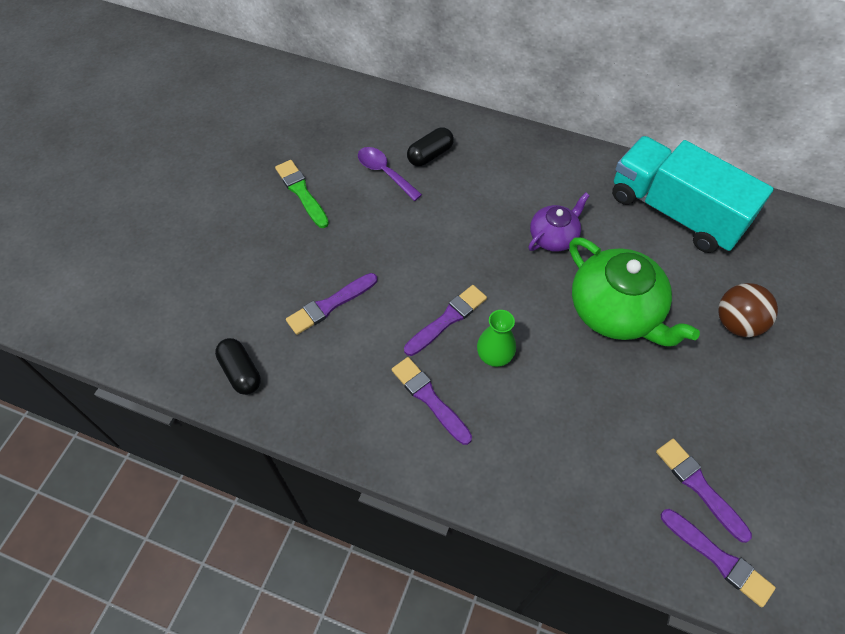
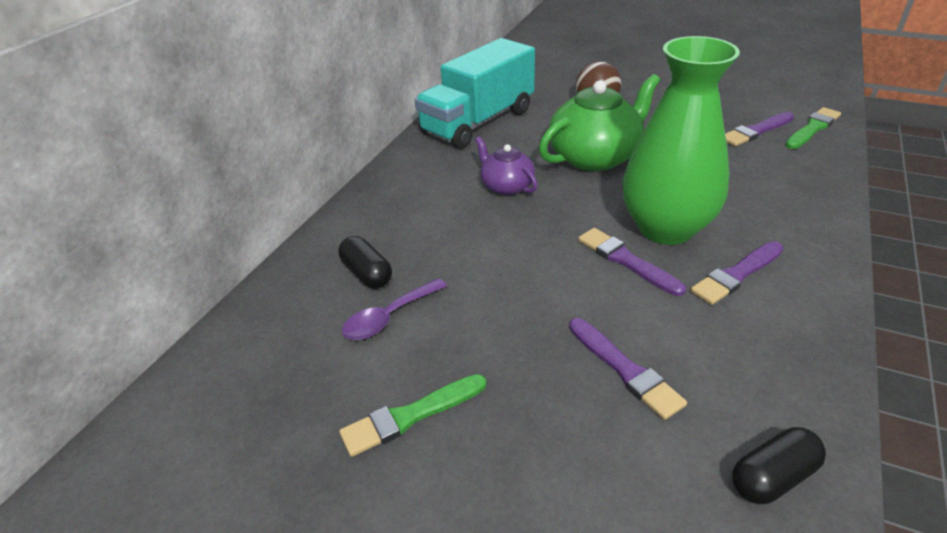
camera: 85 degrees left, 20 degrees down
green vase [477,310,516,367] -> green vase [623,36,740,245], size x2.30
purple brush [661,509,776,607] -> green brush [785,107,841,149]

